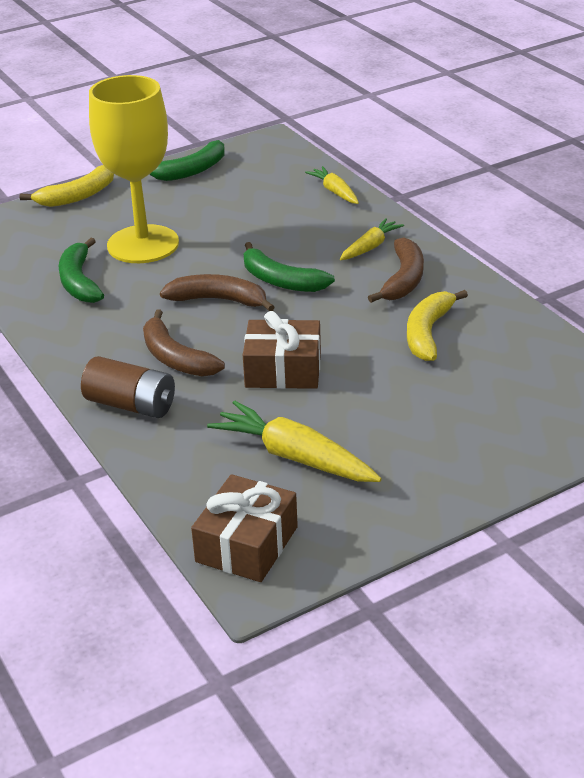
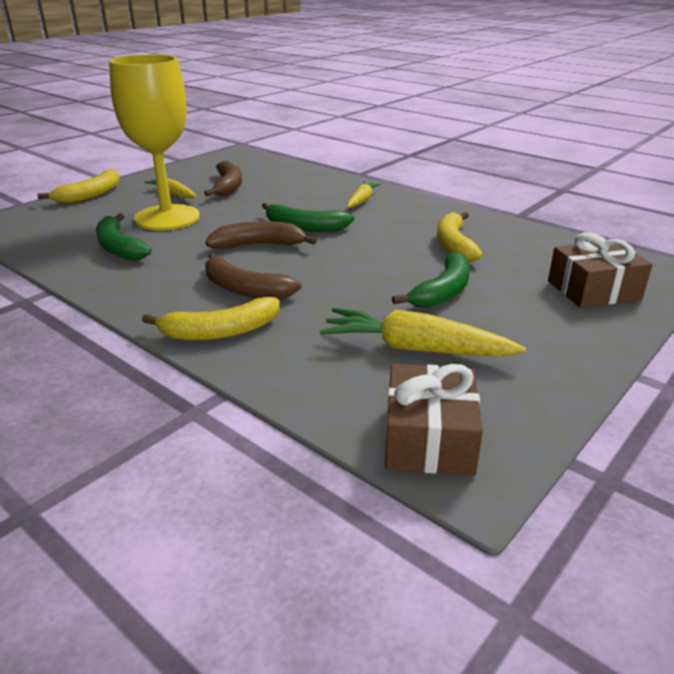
camera: 20 degrees left, 5 degrees down
brown battery [81,356,175,418] -> yellow banana [142,297,279,340]
green banana [149,140,225,181] -> green banana moved to [392,251,470,308]
brown gift [243,311,321,389] -> brown gift moved to [548,232,652,308]
yellow carrot [305,166,359,204] -> yellow carrot moved to [144,178,197,199]
brown banana [368,237,424,303] -> brown banana moved to [204,161,242,196]

